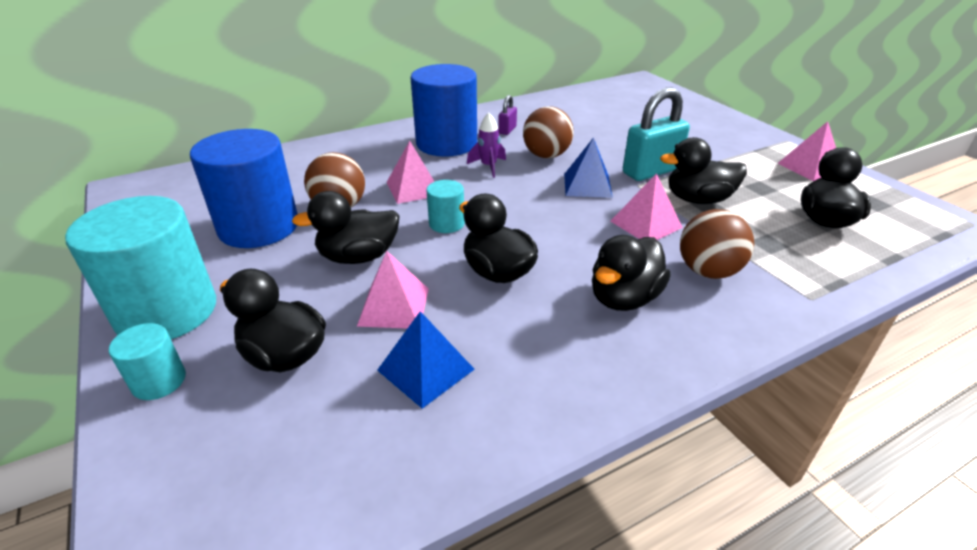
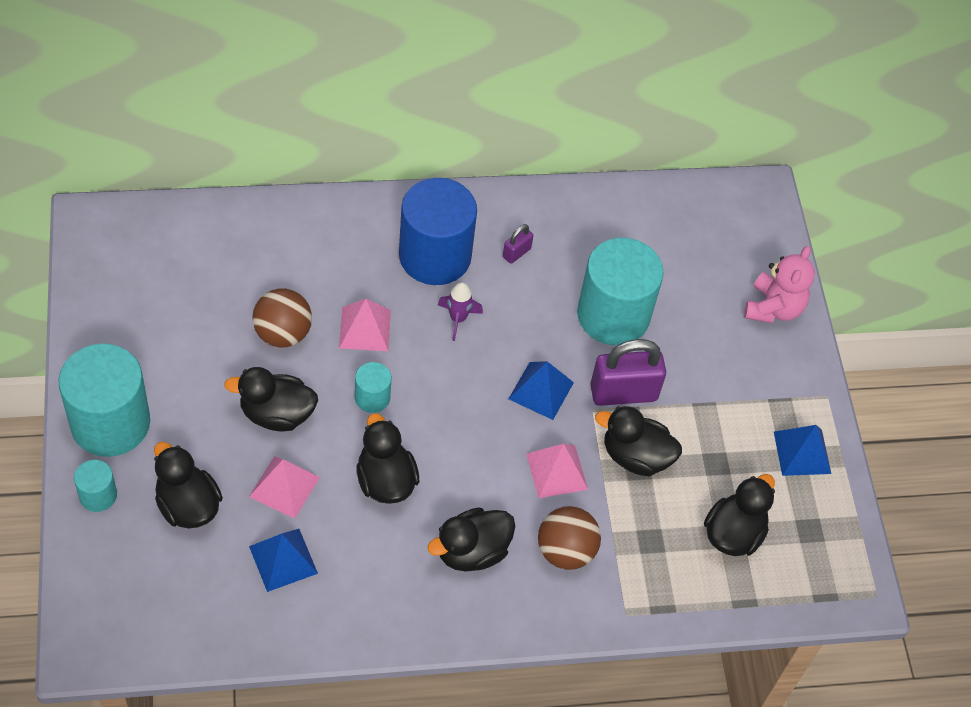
camera: 15 degrees right, 20 degrees up
blue cylinder [190,129,297,248] -> none
brown ball [523,106,574,158] -> none
turquoise padlock [623,87,690,181] -> purple padlock [590,339,666,406]
pink pyramid [778,121,836,181] -> blue pyramid [774,425,831,476]
none -> turquoise cylinder [577,238,664,345]
none -> pink teddy bear [744,246,815,323]

